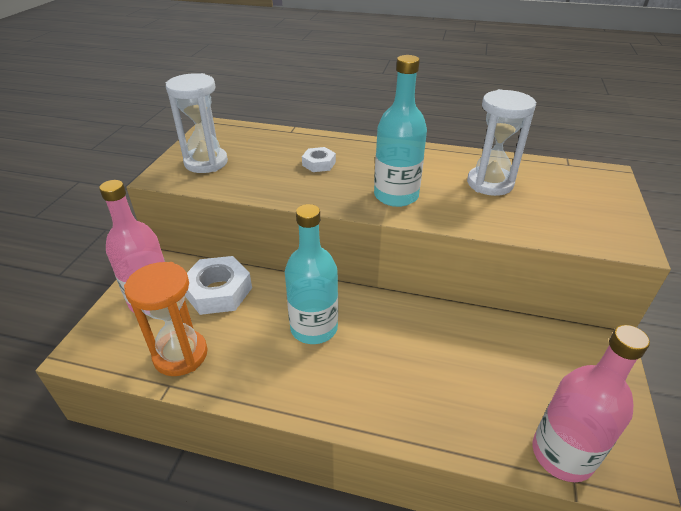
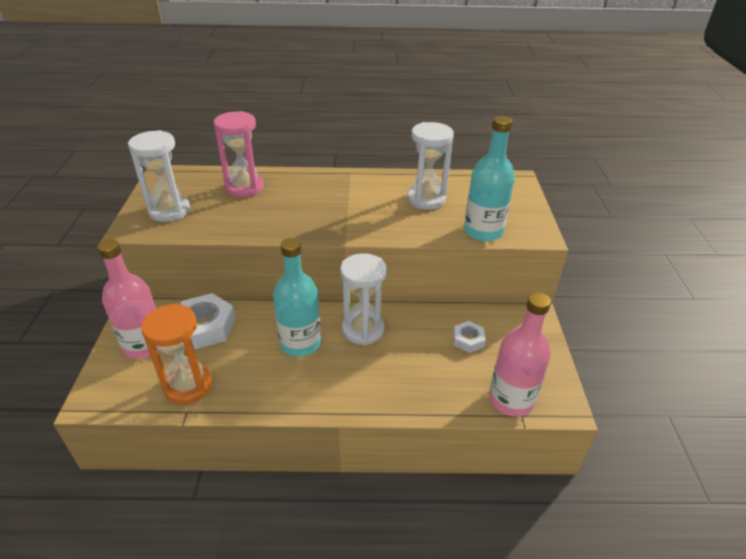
camera: 15 degrees left, 0 degrees up
white nut [302,147,336,172] -> white nut moved to [453,321,485,353]
turquoise bottle [374,55,427,207] -> turquoise bottle moved to [464,116,515,241]
none -> pink hourglass [214,111,264,197]
none -> white hourglass [340,253,387,345]

